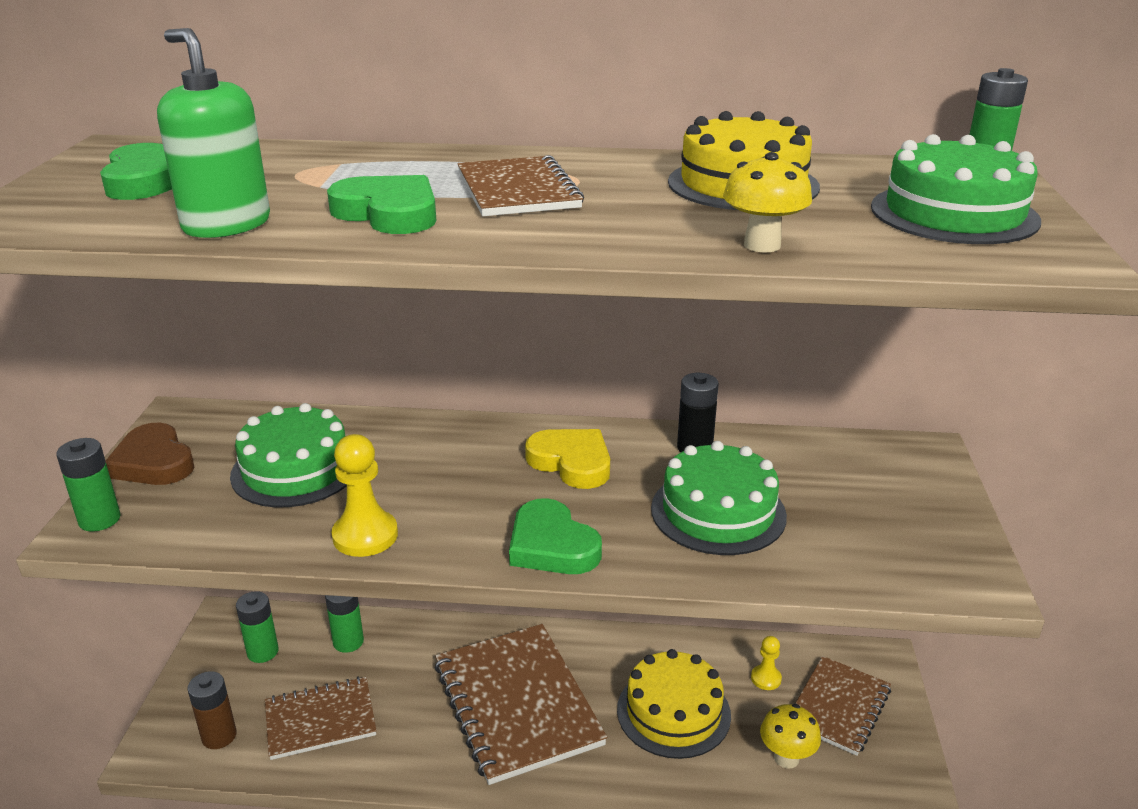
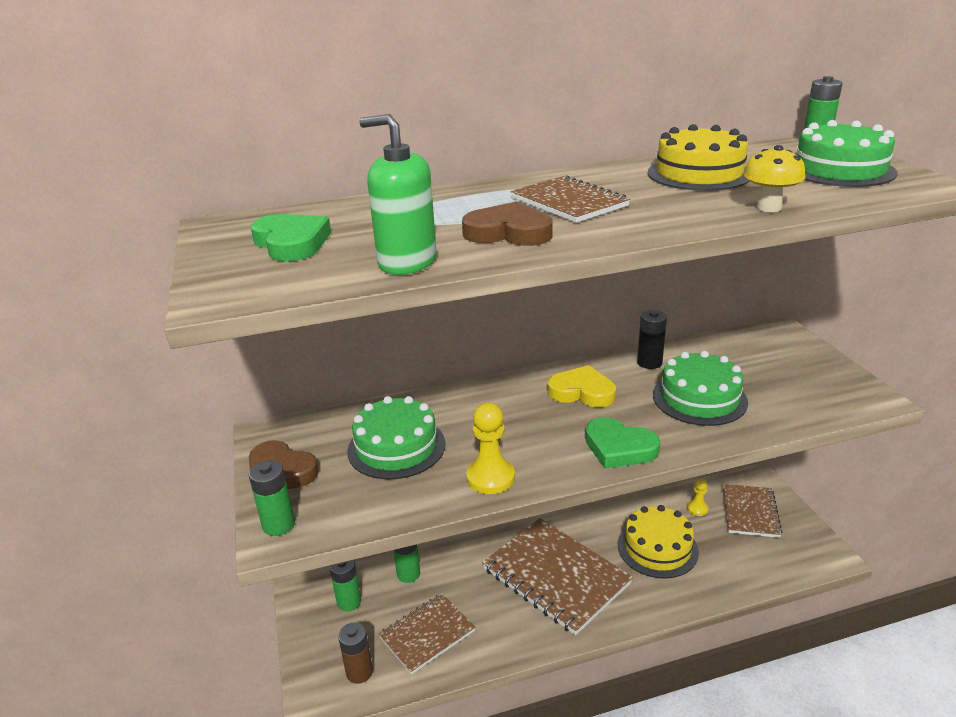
camera: 20 degrees left, 0 degrees up
green heart [327,175,436,234] -> brown heart [462,201,553,246]
yellow mushroom [760,704,821,769] -> none

